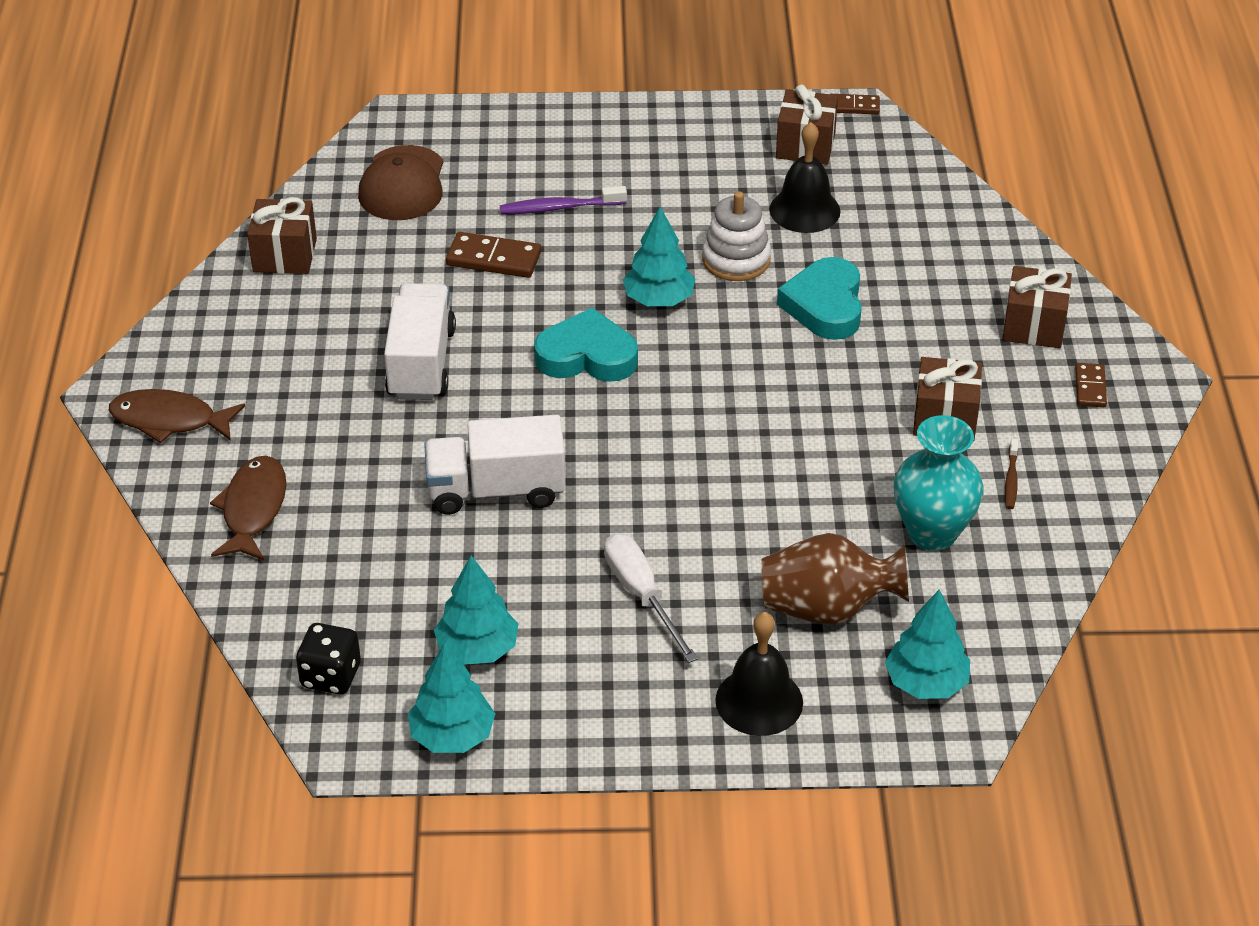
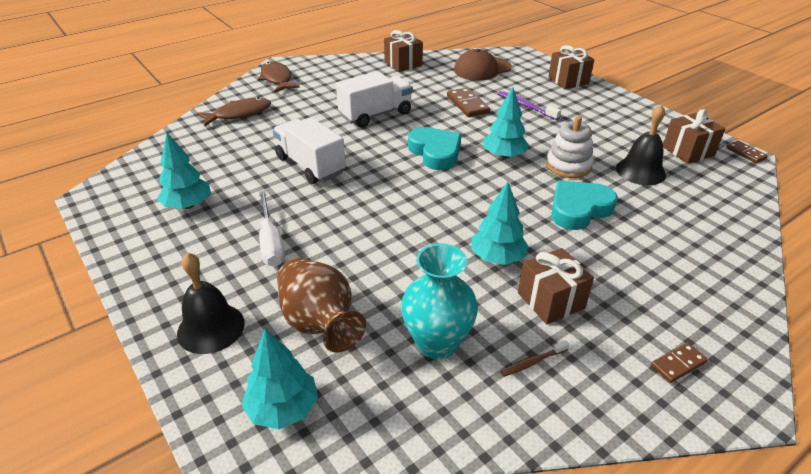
camera: 55 degrees right, 5 degrees down
black dice [296,623,361,695] -> none
turquoise tree [408,642,495,753] -> turquoise tree moved to [472,181,529,265]
white screwdriver [604,533,698,663] -> white screwdriver turned 135 degrees clockwise [259,190,285,267]
brown gift [1002,266,1072,348] -> brown gift moved to [548,45,594,89]

